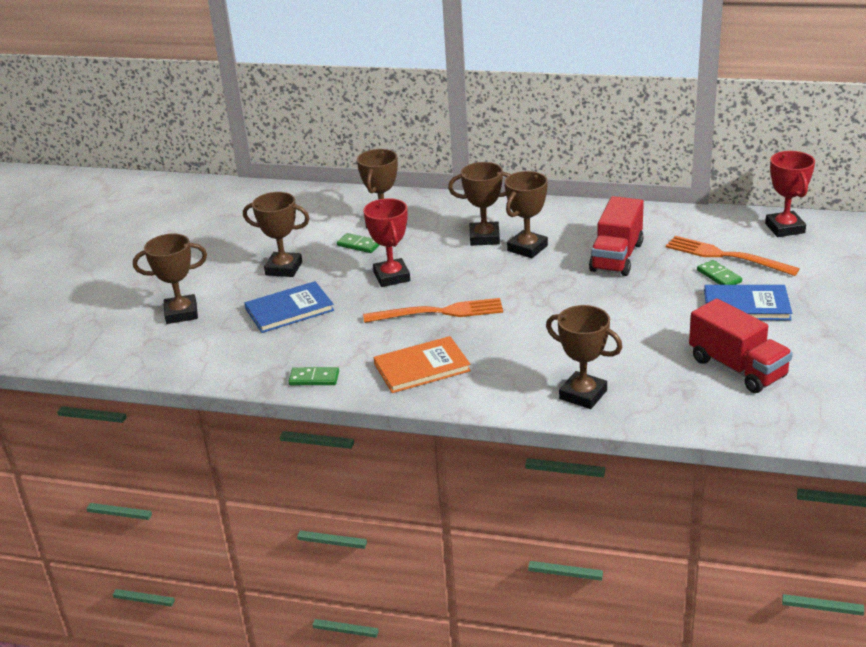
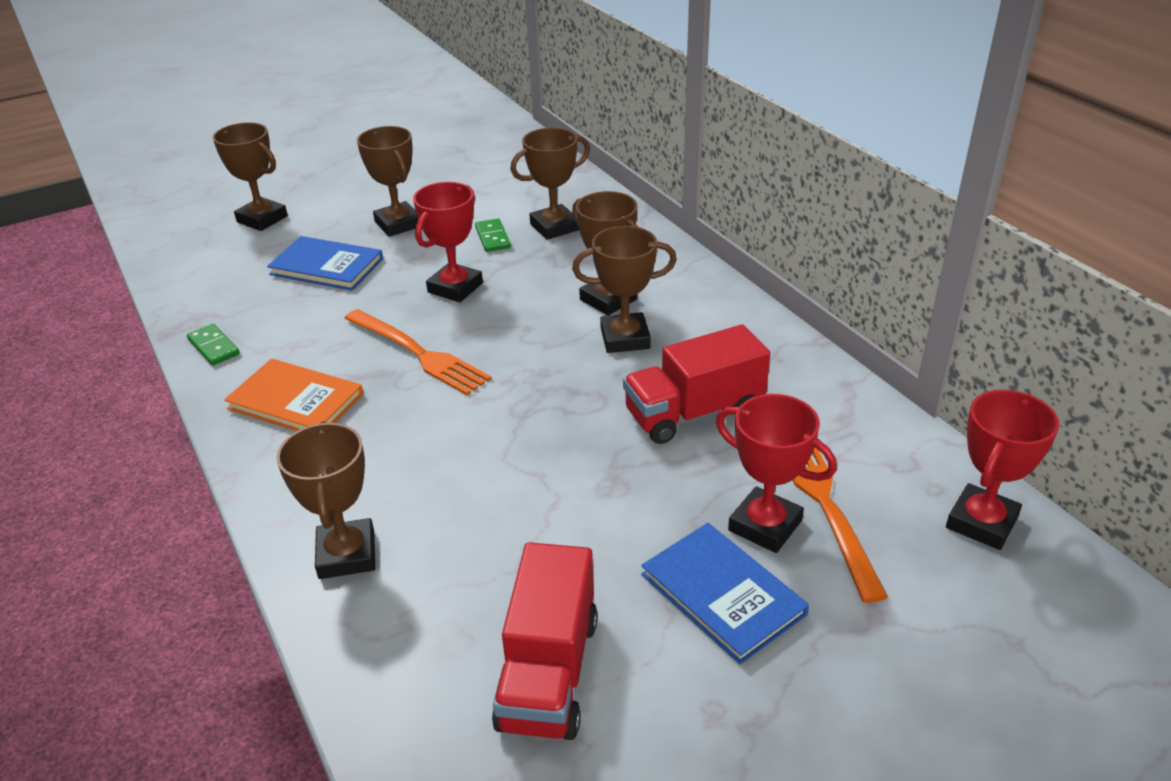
camera: 45 degrees right, 5 degrees up
green domino [697,260,742,285] -> red trophy [716,394,837,553]

